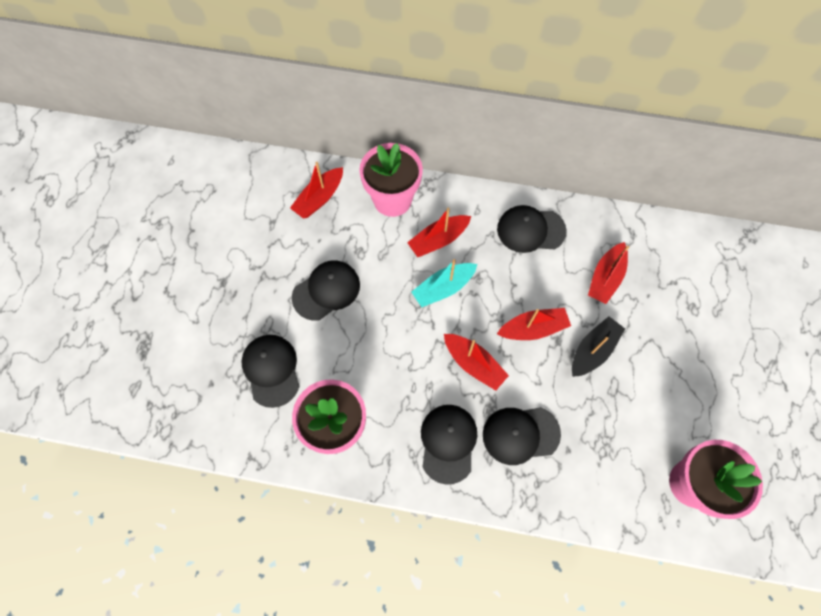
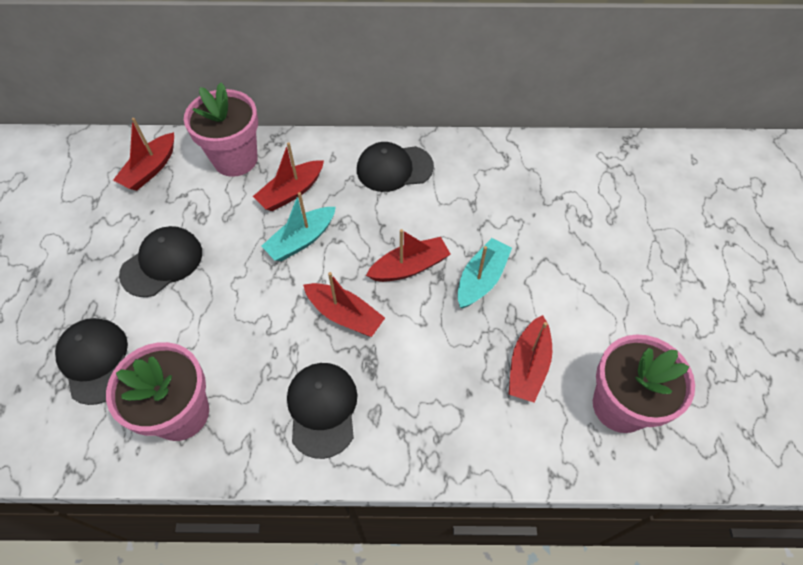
camera: 10 degrees left, 10 degrees down
black cap [483,407,561,465] -> none
black boat [572,316,625,377] -> turquoise boat [458,238,512,308]
red boat [588,242,629,304] -> red boat moved to [509,315,552,403]

